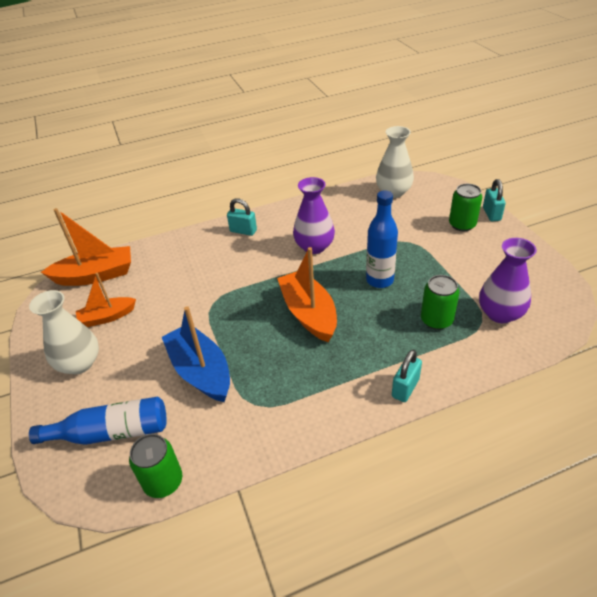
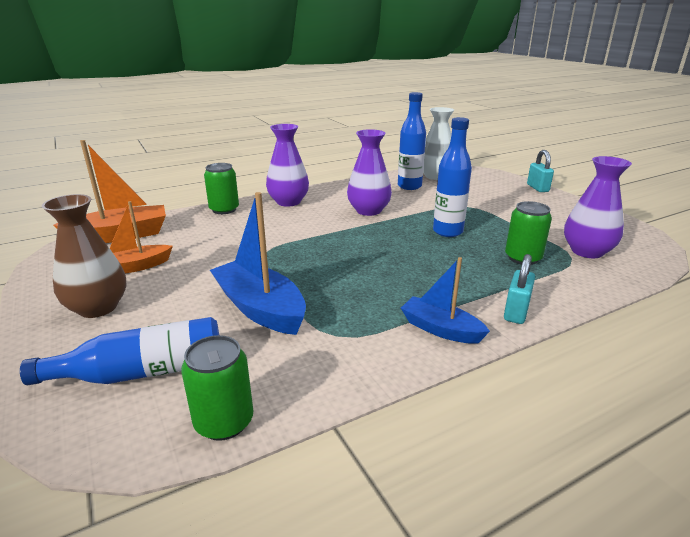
camera: 10 degrees left, 15 degrees down
white vase [29,290,99,374] -> brown vase [42,194,127,318]
turquoise padlock [227,198,257,236] -> purple vase [266,124,309,207]
orange boat [277,247,337,342] -> none
green can [449,184,482,231] -> green can moved to [204,163,239,214]
none -> blue bottle [398,92,426,190]
none -> blue boat [401,257,490,344]

